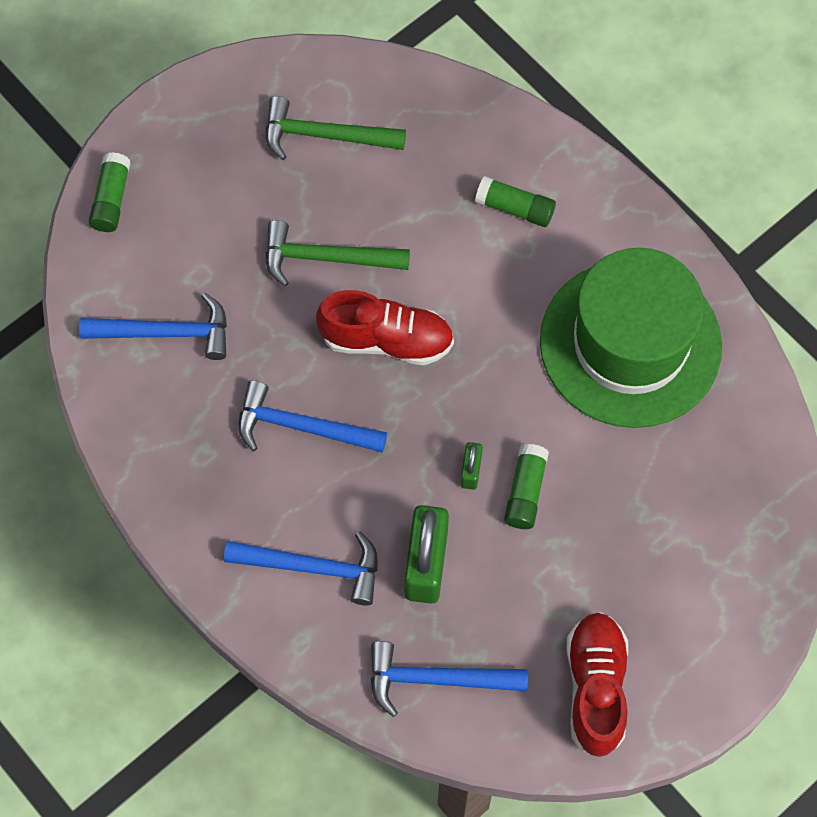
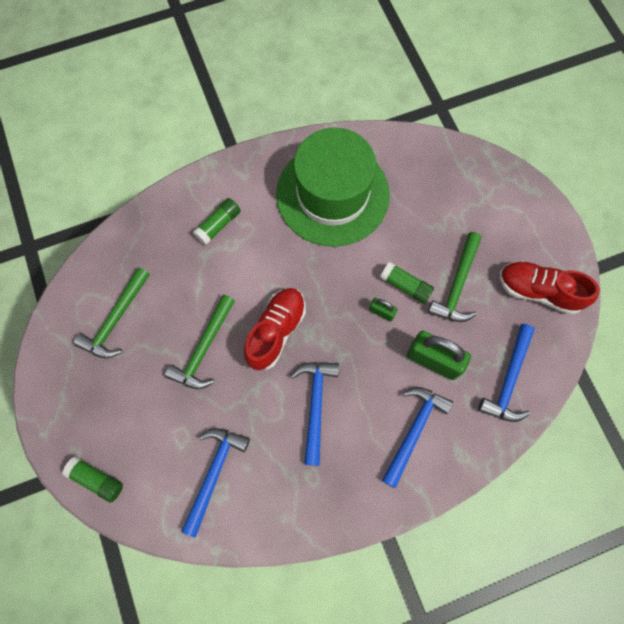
camera: 70 degrees left, 5 degrees up
blue hammer [238,380,387,453] -> blue hammer turned 150 degrees clockwise [290,362,339,466]
none -> green hammer [428,232,482,322]

